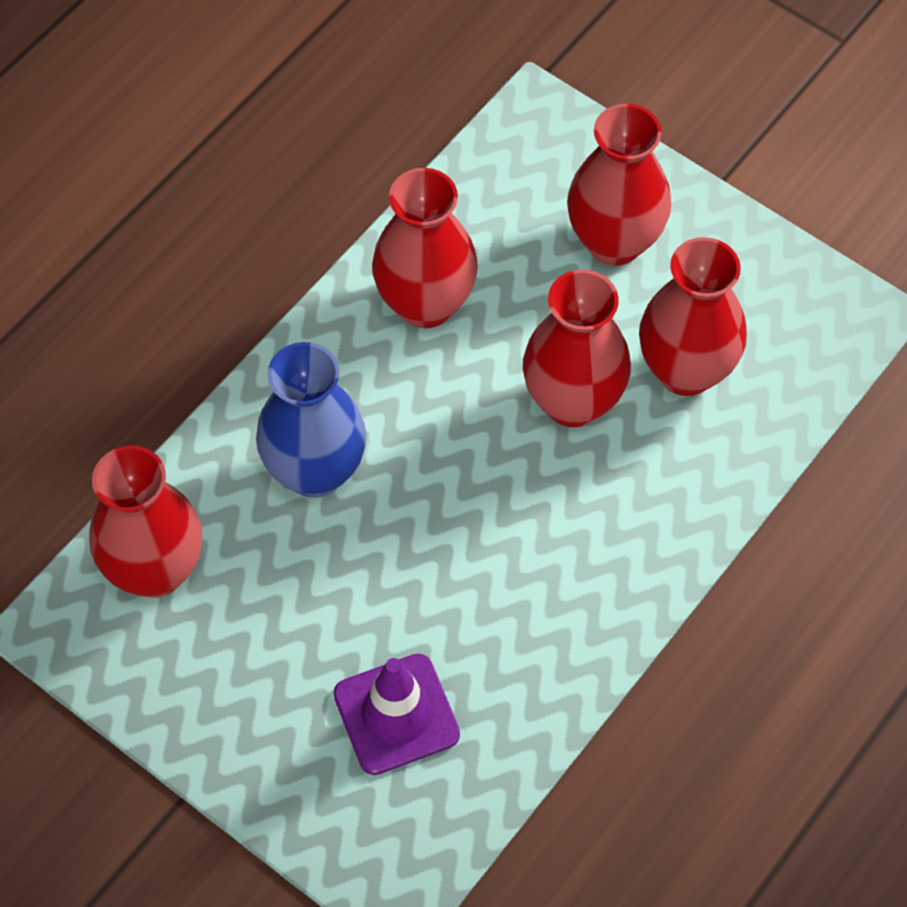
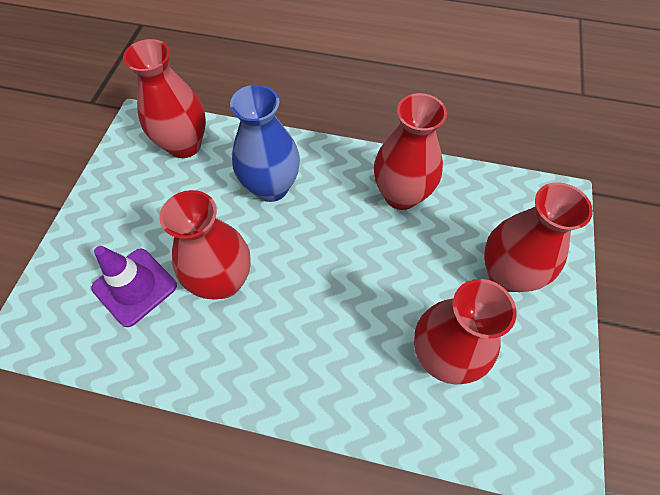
camera: 65 degrees right, 0 degrees up
red vase [523,269,631,427] -> red vase moved to [160,190,251,300]

